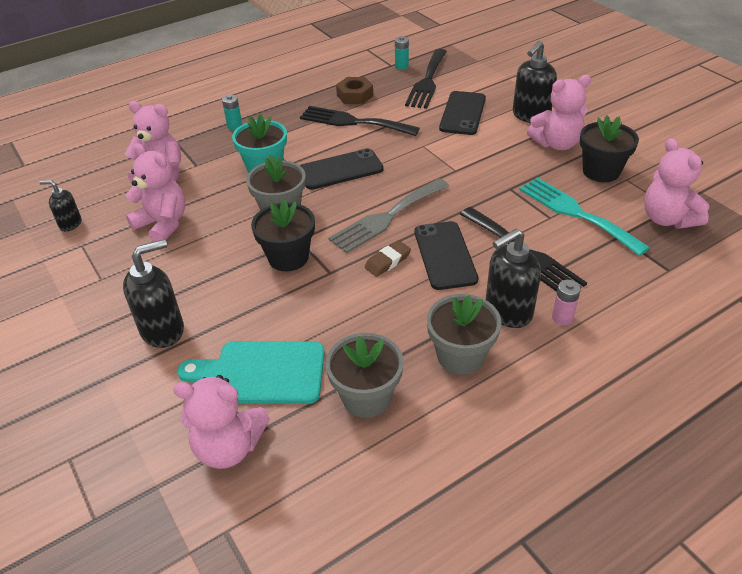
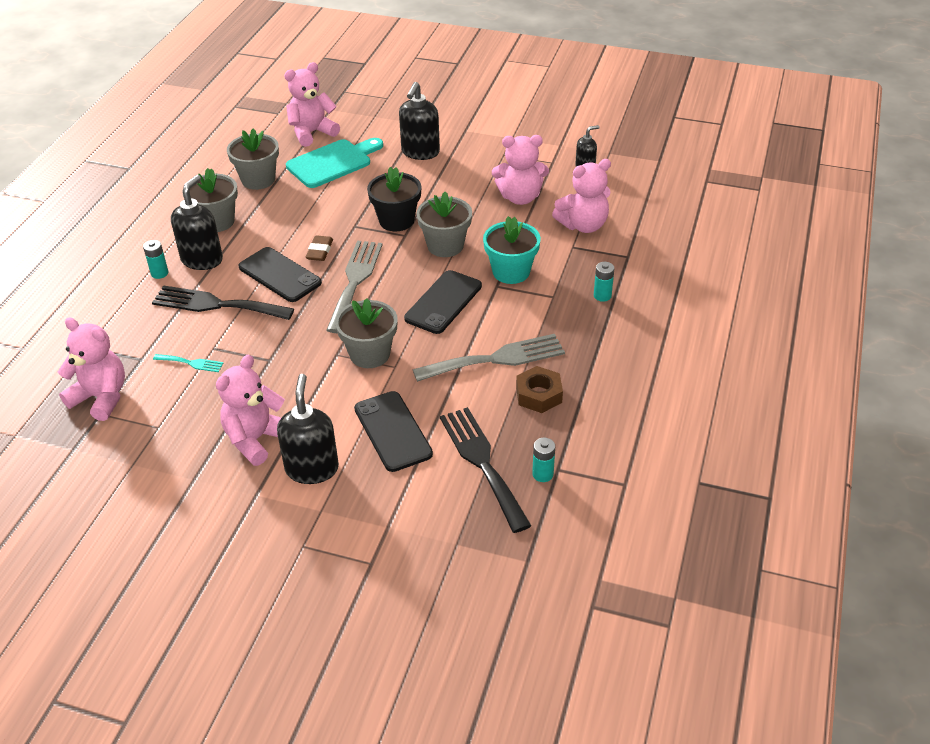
camera: 140 degrees right, 0 degrees up
black fork [300,106,420,136] -> grey fork [413,334,565,382]
turquoise fork [519,177,650,256] -> turquoise fork [153,354,224,372], size x0.47
pink battery [552,280,581,325] -> turquoise battery [143,240,168,279]
black flower pot [580,115,639,182] -> none
none -> grey flower pot [335,298,398,368]

